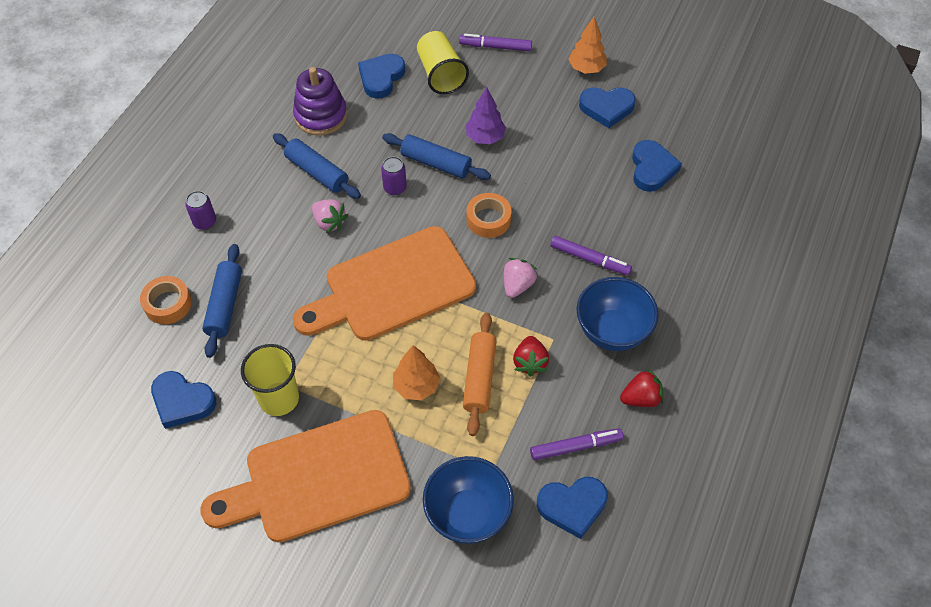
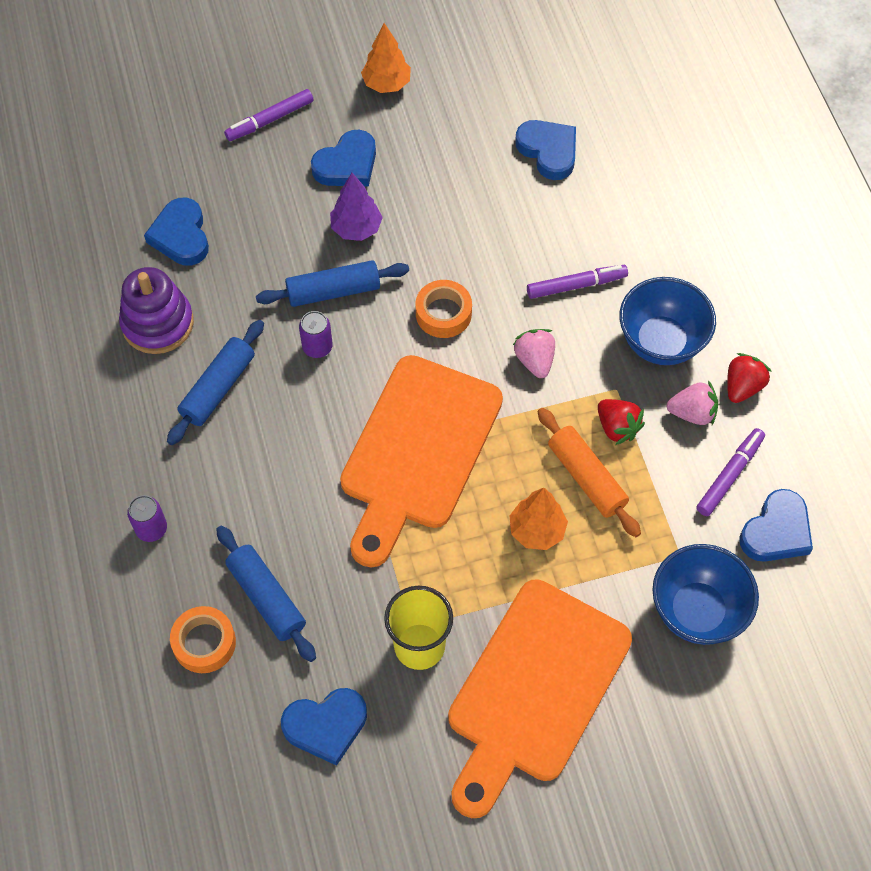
camera: 40 degrees left, 5 degrees up
blue rolling pin [273,133,361,199] -> blue rolling pin turned 60 degrees counterclockwise [167,320,264,445]
pink strawberry [312,199,348,233] -> pink strawberry moved to [666,381,718,425]
yellow cup [417,31,469,94] -> none
blue heart [579,87,636,128] -> blue heart moved to [311,130,376,186]

